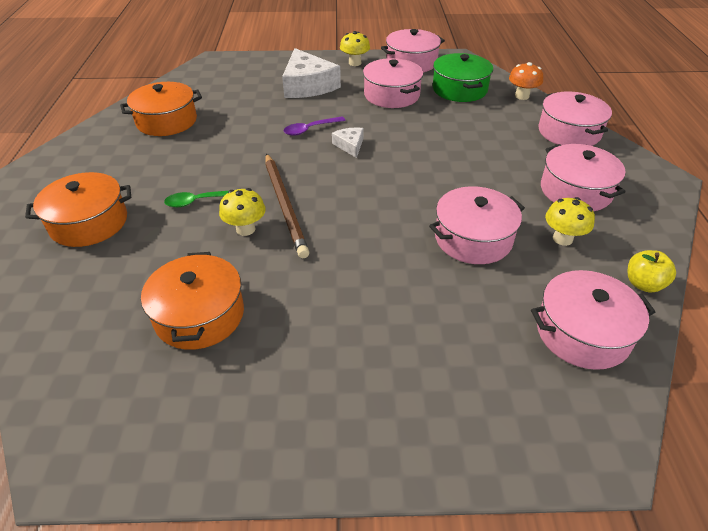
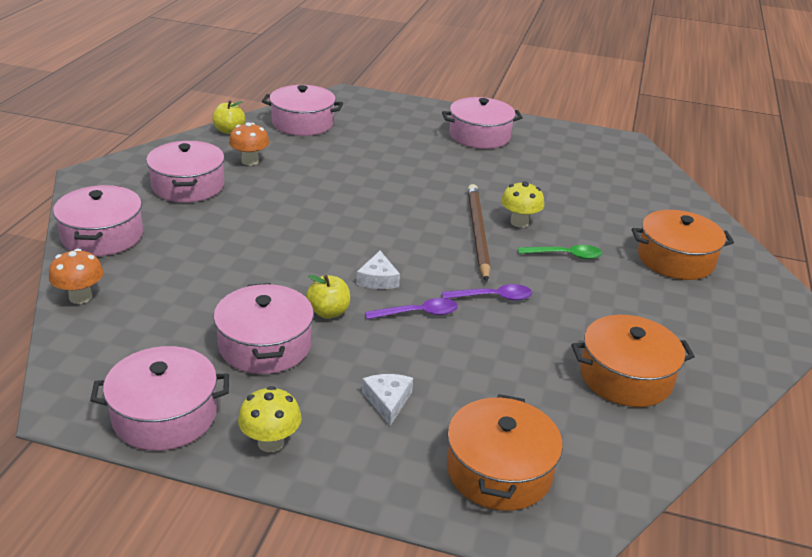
camera: 165 degrees left, 10 degrees down
orange pot [141,252,244,350] -> orange pot moved to [447,394,563,511]
white cheese [282,48,341,98] -> white cheese [362,374,413,426], size x0.48
pink pot [429,186,525,264] -> pink pot moved to [442,97,523,149]
green pot [433,53,493,102] -> none
yellow mushroom [545,197,595,246] -> orange mushroom [229,122,269,165]
none -> yellow apple [306,275,350,319]
none -> purple spoon [442,284,532,301]

